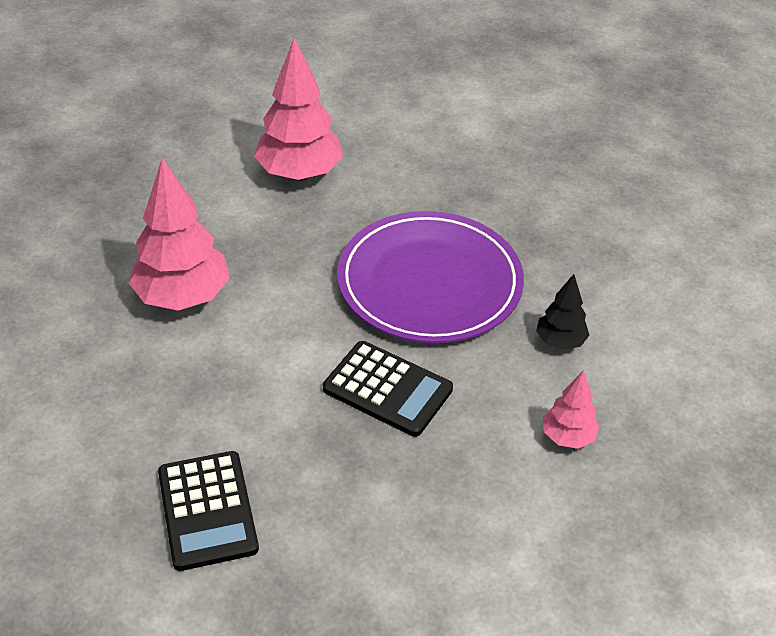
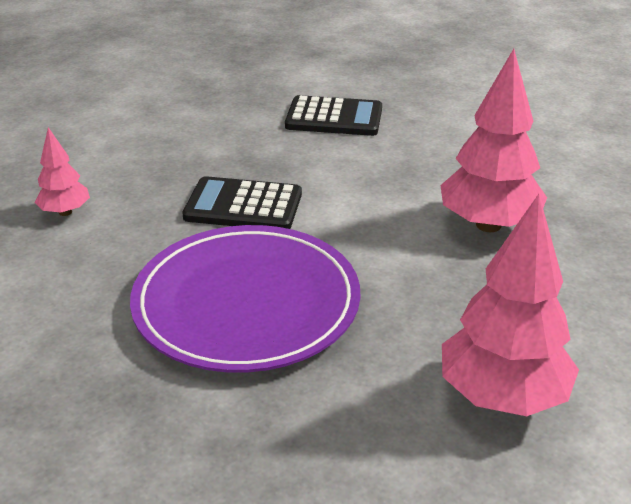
camera: 160 degrees right, 10 degrees down
black calculator [158,451,259,571] -> black calculator turned 135 degrees clockwise [285,95,382,136]
black tree [536,274,590,350] -> none

